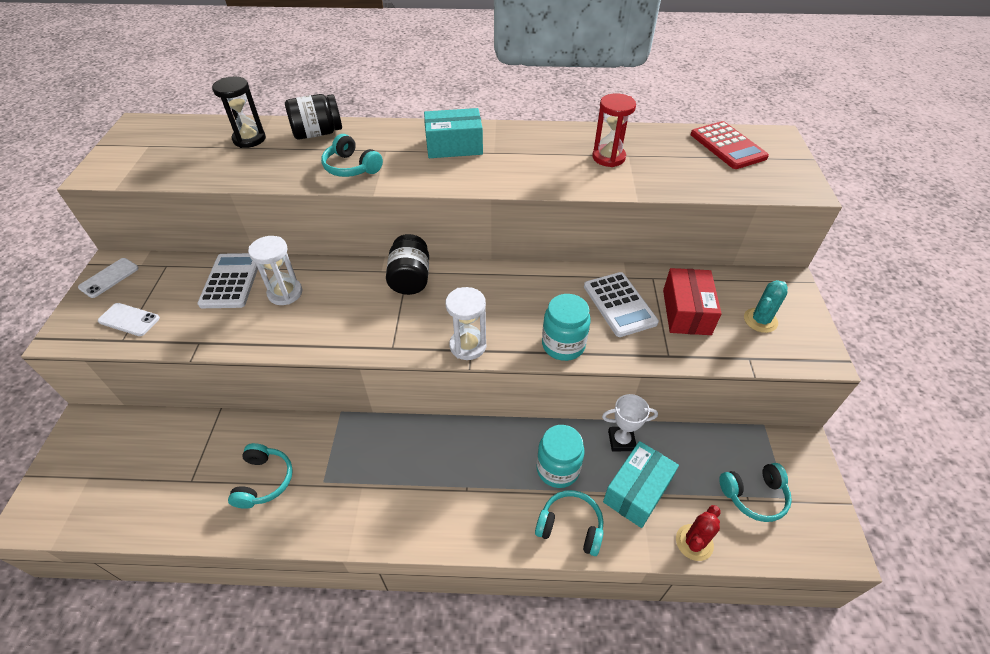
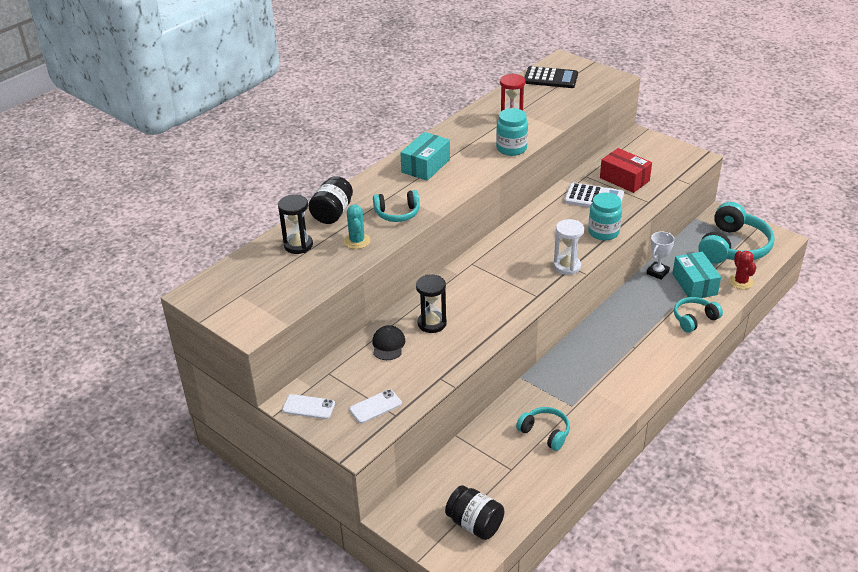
camera: 50 degrees left, 10 degrees down
white phone [78,258,139,298] -> white phone turned 60 degrees counterclockwise [282,394,335,419]
white calculator [197,253,258,308] -> black cap [372,325,405,360]
white hourglass [248,236,302,305] -> black hourglass [416,274,447,333]
black jar [386,234,429,295] -> black jar moved to [445,485,504,540]
turquoise jar [536,425,585,488] -> turquoise jar moved to [496,108,528,156]
red calculator [691,121,769,169] -> black calculator [524,66,578,88]
turquoise headphones [719,463,792,522] -> turquoise headphones [698,202,775,264], size x1.84
turquoise cactus [744,280,788,333] -> turquoise cactus moved to [344,205,371,249]

